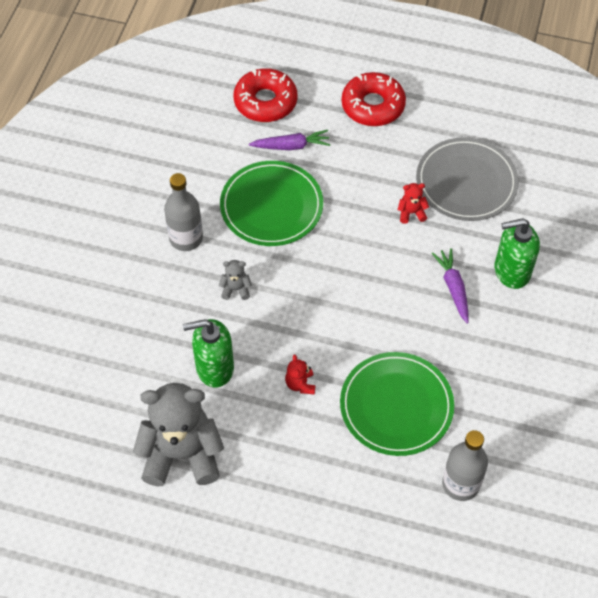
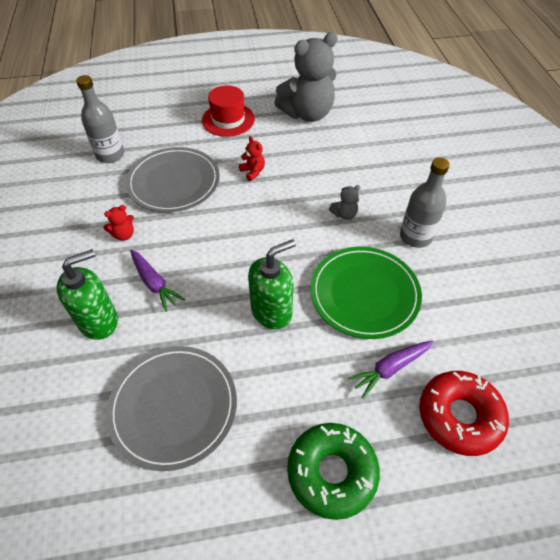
camera: 155 degrees right, 5 degrees down
green soap dispenser [183,319,234,387] -> green soap dispenser moved to [248,239,296,329]
green plate [340,352,454,456] -> grey plate [126,147,220,212]
red donut [342,72,406,126] -> green donut [287,423,380,520]
red teddy bear [398,183,429,224] -> red teddy bear moved to [104,205,134,241]
none -> red hat [202,85,255,137]

